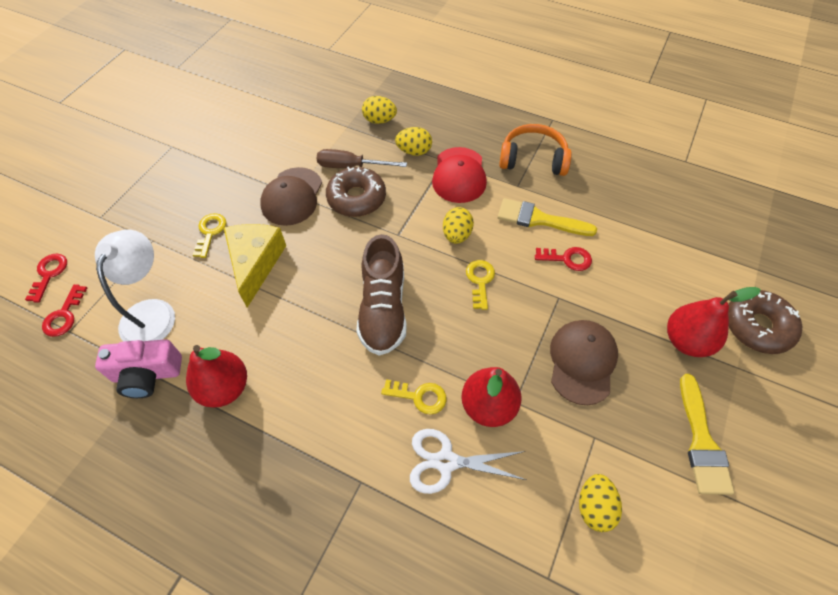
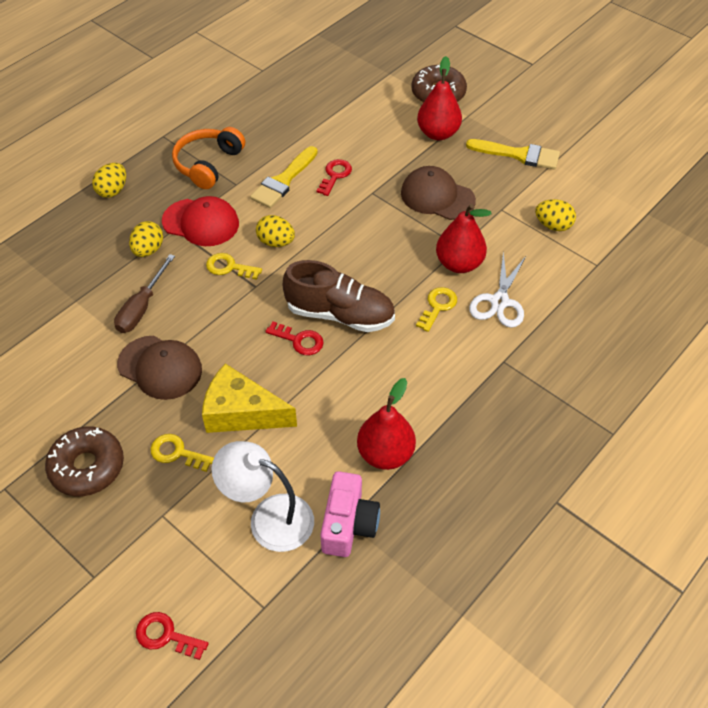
camera: 75 degrees left, 5 degrees down
red key [42,284,87,337] -> red key moved to [265,321,324,355]
brown donut [326,166,386,217] -> brown donut moved to [45,426,124,496]
yellow egg [362,96,397,124] -> yellow egg moved to [92,163,126,198]
yellow key [466,260,495,310] -> yellow key moved to [206,253,262,280]

